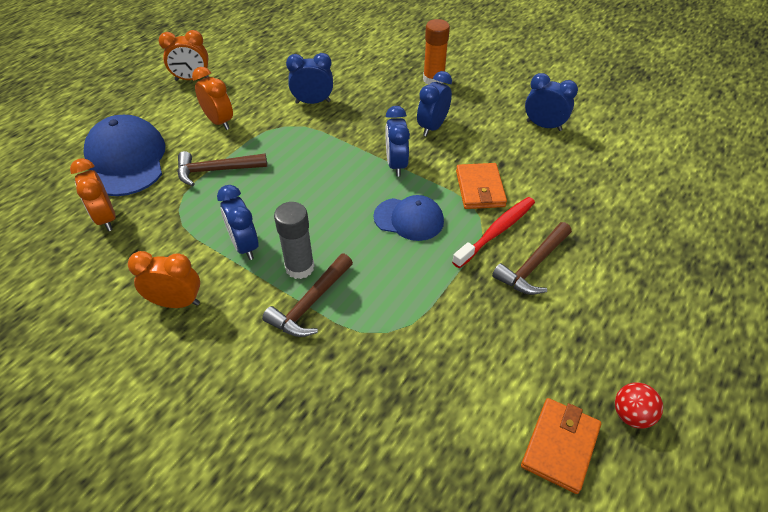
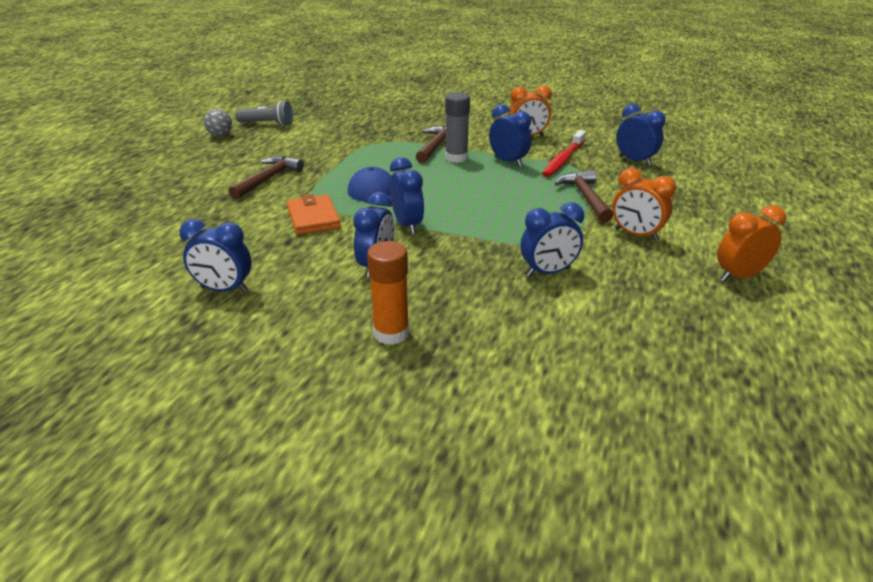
camera: 165 degrees right, 15 degrees down
orange clock [70,158,116,231] -> blue clock [616,104,666,166]
blue cap [83,115,166,196] -> none
brown hammer [177,151,267,186] -> brown hammer turned 75 degrees counterclockwise [554,170,613,222]
red toothbrush [452,197,535,268] -> red toothbrush moved to [542,130,586,177]
orange wallet [521,398,601,494] -> grey flashlight [235,101,293,126]
red ball [615,382,663,429] -> grey ball [204,109,232,136]

